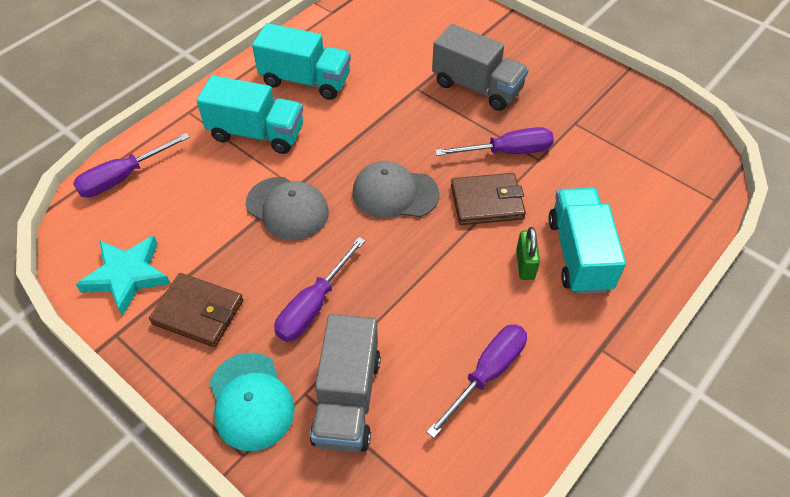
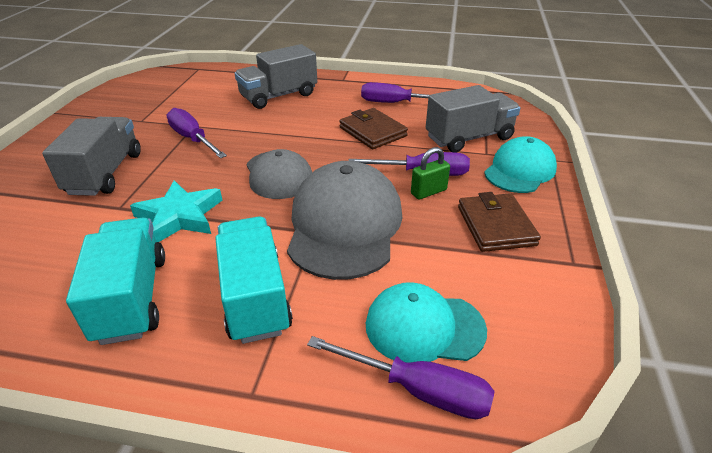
camera: 120 degrees left, 15 degrees down
turquoise star [76,236,171,316] -> turquoise star moved to [130,180,222,242]
grey cap [246,177,329,240] -> grey cap [287,161,402,280], size x1.58
brown wallet [451,173,526,225] -> brown wallet moved to [339,108,408,149]
green padlock [516,227,540,280] -> green padlock moved to [411,147,450,200]
turquoise truck [548,188,626,294] -> grey truck [235,44,317,109]
none -> turquoise cap [366,282,487,363]

